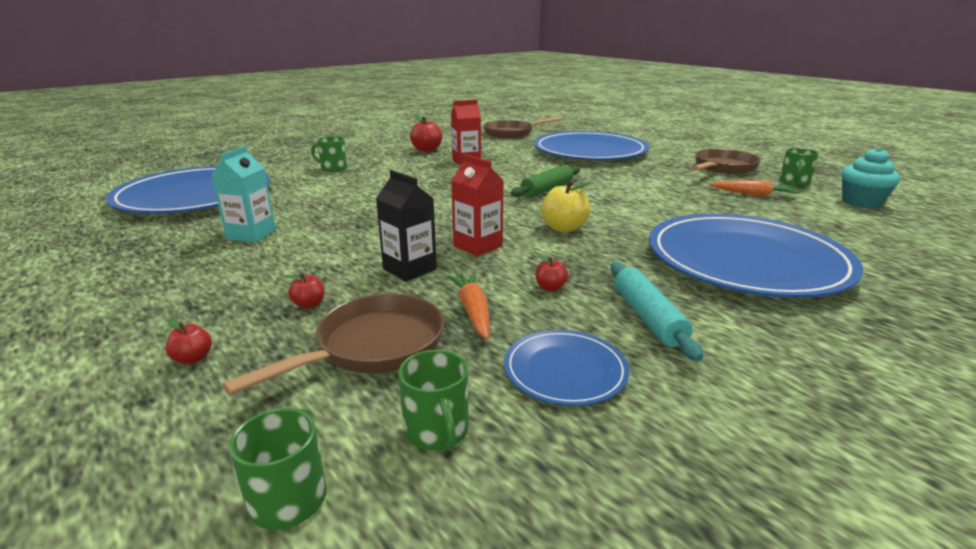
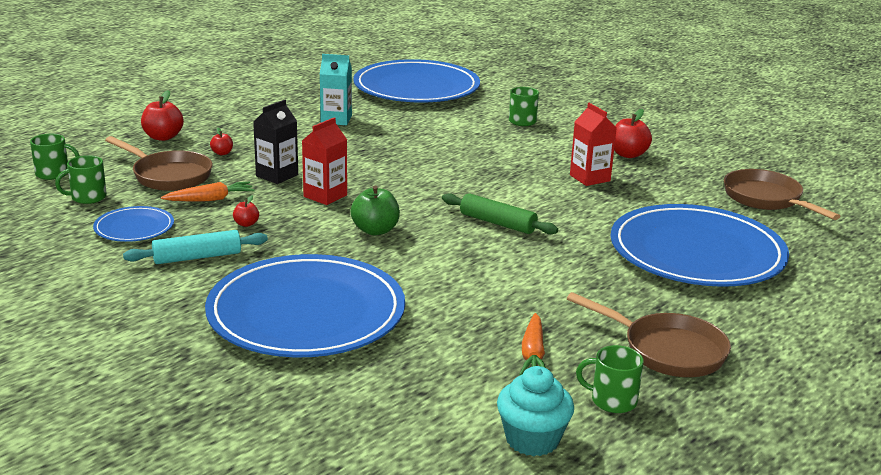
camera: 80 degrees right, 0 degrees up
red apple [166,319,212,364] -> red apple [141,90,184,141], size x1.87
yellow apple [541,180,592,232] -> green apple [351,185,400,235]

